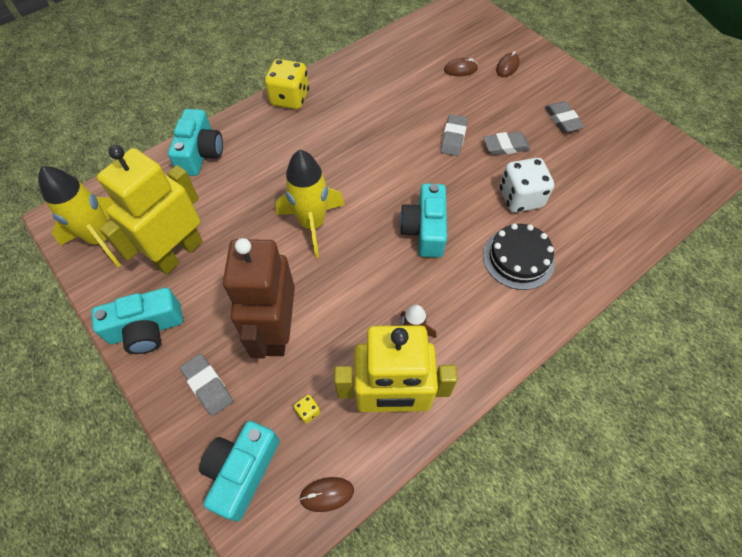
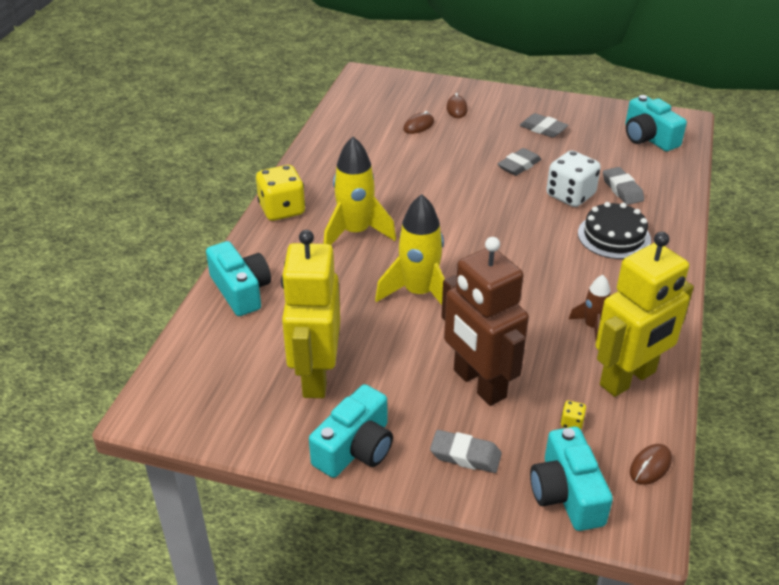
camera: 35 degrees left, 20 degrees down
yellow rocket [38,166,121,267] -> yellow rocket moved to [324,136,396,245]
turquoise camera [400,183,447,258] -> turquoise camera moved to [625,95,687,151]
grey eraser [440,114,468,156] -> grey eraser moved to [603,167,644,205]

